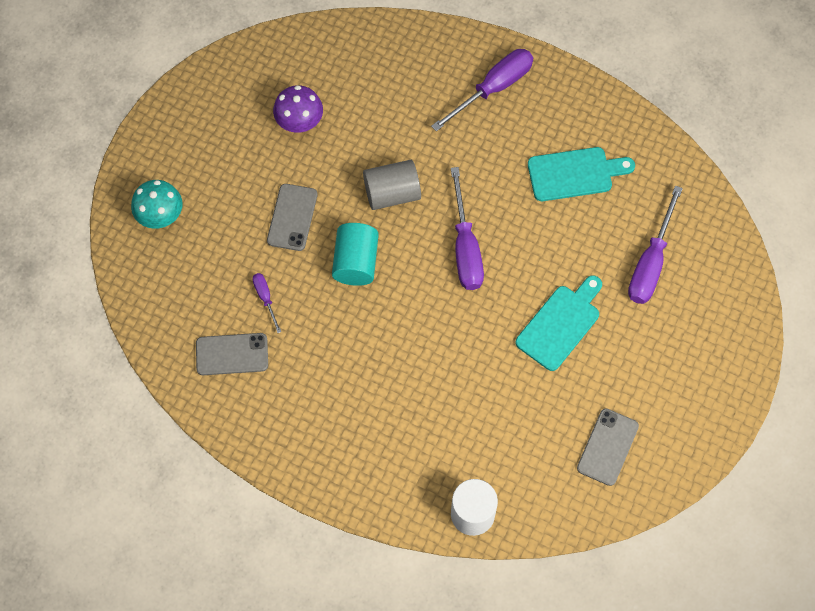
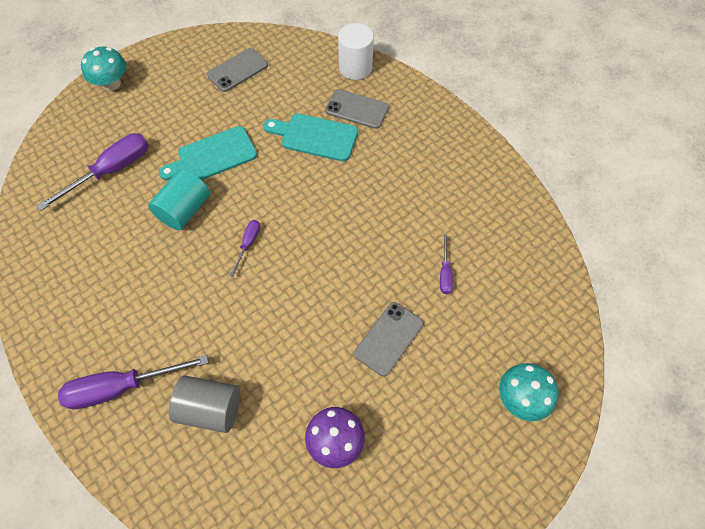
camera: 155 degrees left, 5 degrees down
grey phone [196,333,268,375] -> grey phone moved to [325,89,389,129]
turquoise cylinder [332,223,379,286] -> turquoise cylinder moved to [148,169,210,230]
grey cylinder [363,160,421,210] -> grey cylinder moved to [169,375,240,433]
purple screwdriver [451,167,484,290] -> purple screwdriver [230,220,260,276], size x0.50
turquoise cutting board [528,147,635,201] -> turquoise cutting board moved to [263,113,358,161]
none -> turquoise mushroom [81,47,126,91]

